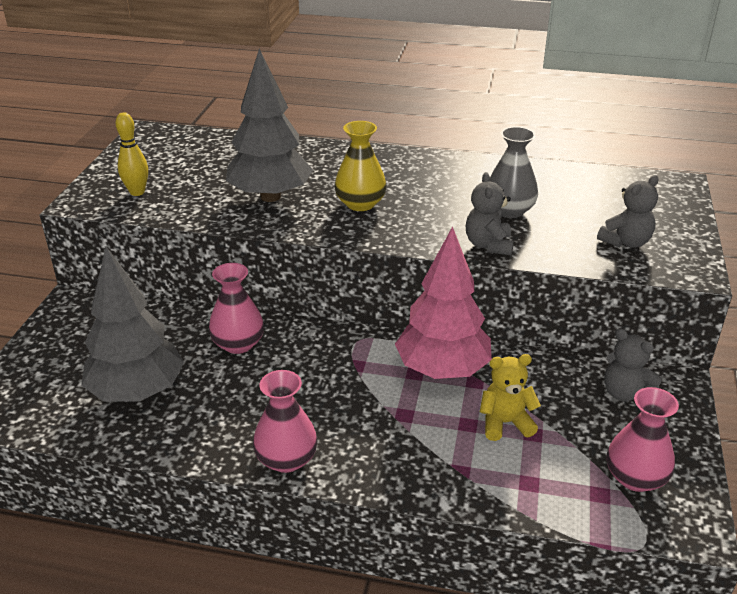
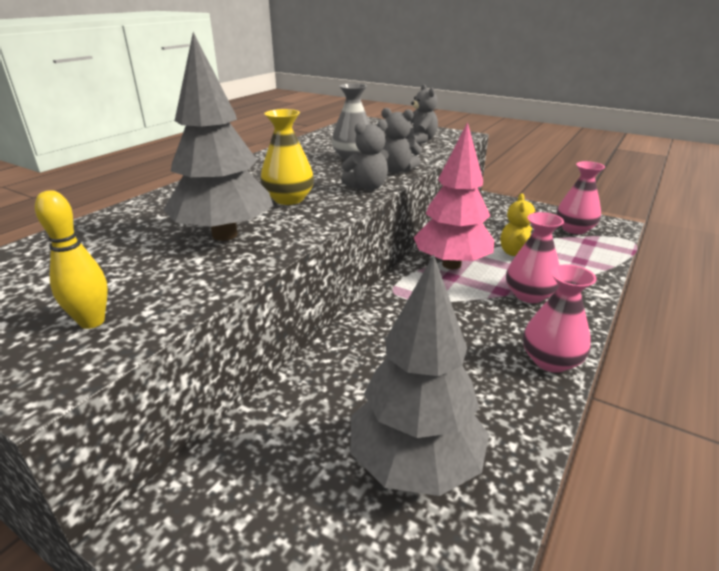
camera: 70 degrees left, 5 degrees down
pink vase [209,263,264,354] -> pink vase moved to [506,212,564,303]
grey teddy bear [604,329,662,401] -> grey teddy bear moved to [341,120,389,191]

